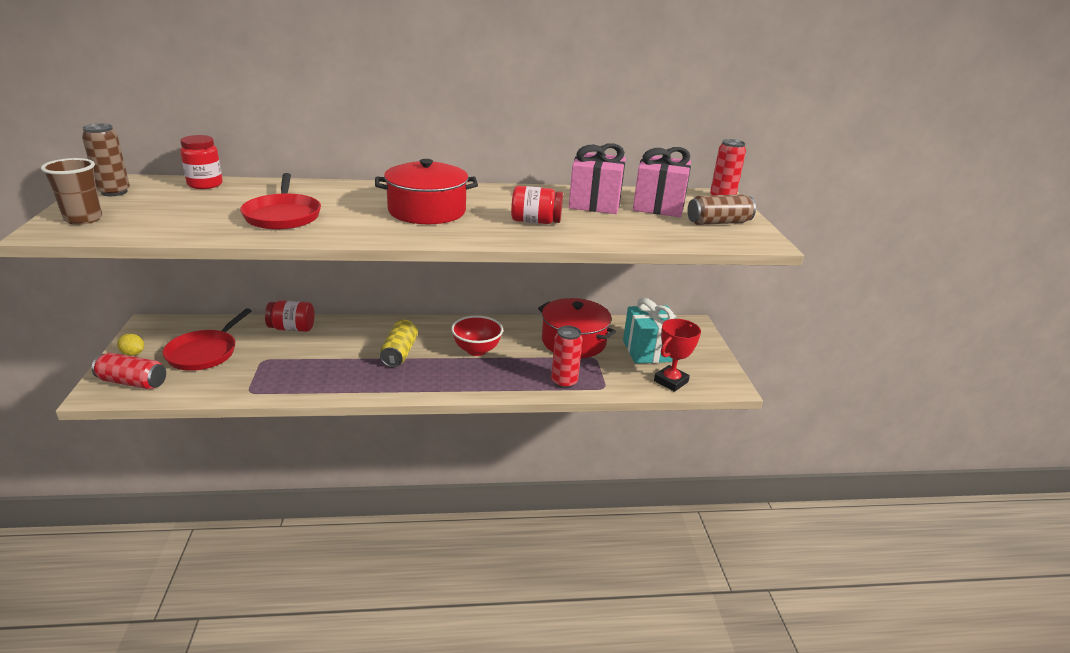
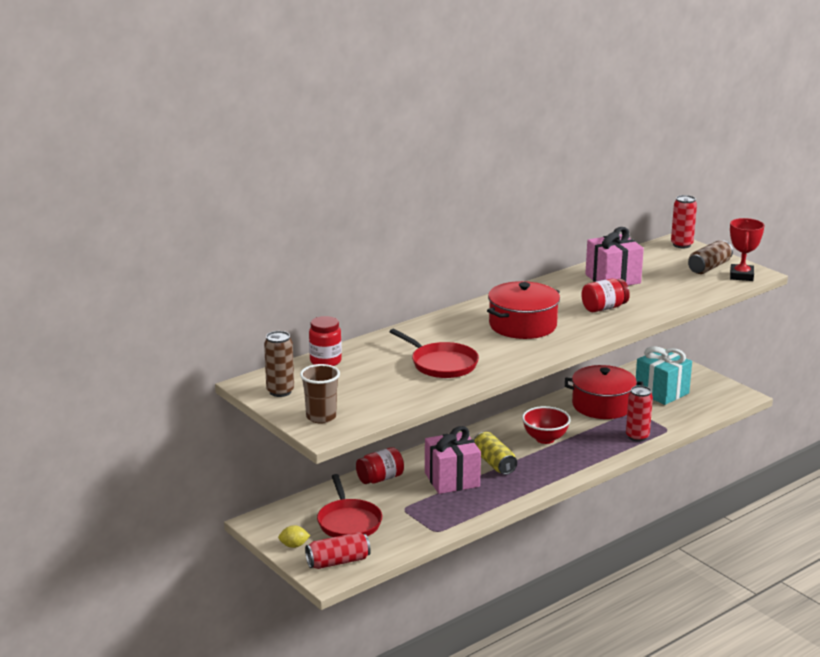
camera: 30 degrees left, 5 degrees down
pink gift [633,147,691,217] -> pink gift moved to [425,426,481,494]
red trophy [654,319,701,392] -> red trophy moved to [730,218,765,281]

